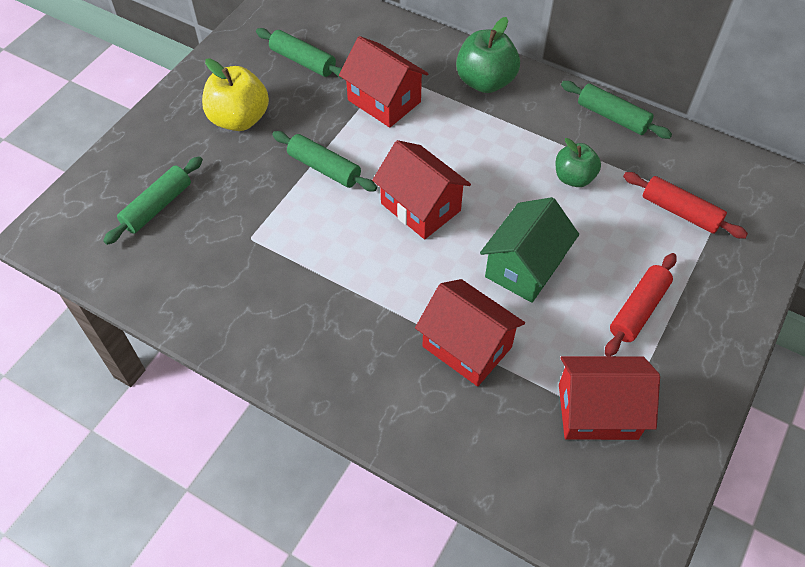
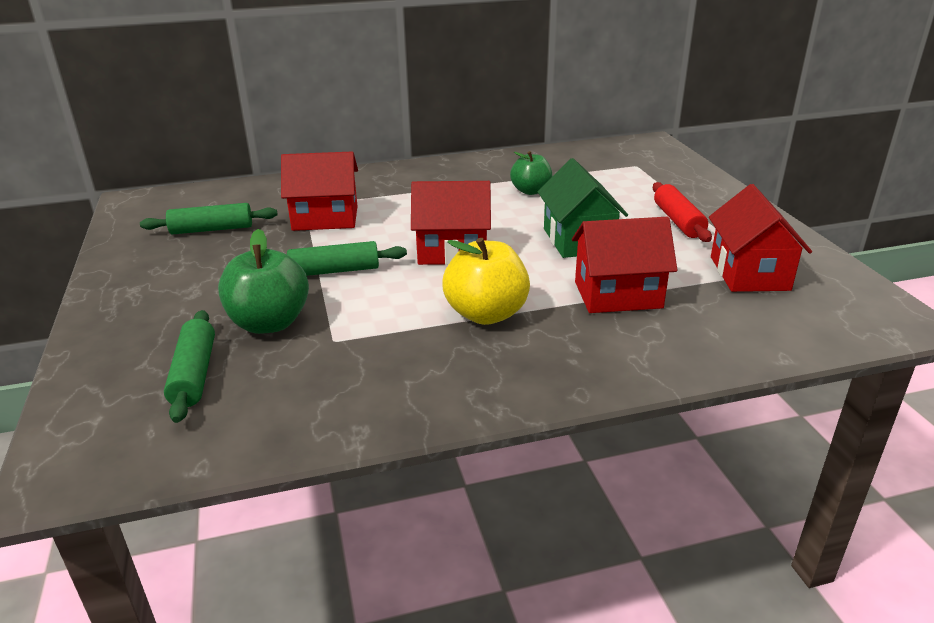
camera: 45 degrees left, 25 degrees down
yellow apple [202,58,269,131] -> yellow apple moved to [442,238,530,325]
green apple [456,17,520,93] -> green apple moved to [218,229,309,334]
red house [559,356,660,440] -> red house turned 45 degrees counterclockwise [709,184,812,292]
green rolling pin [561,81,672,139] -> none
red rolling pin [623,172,748,239] -> none

